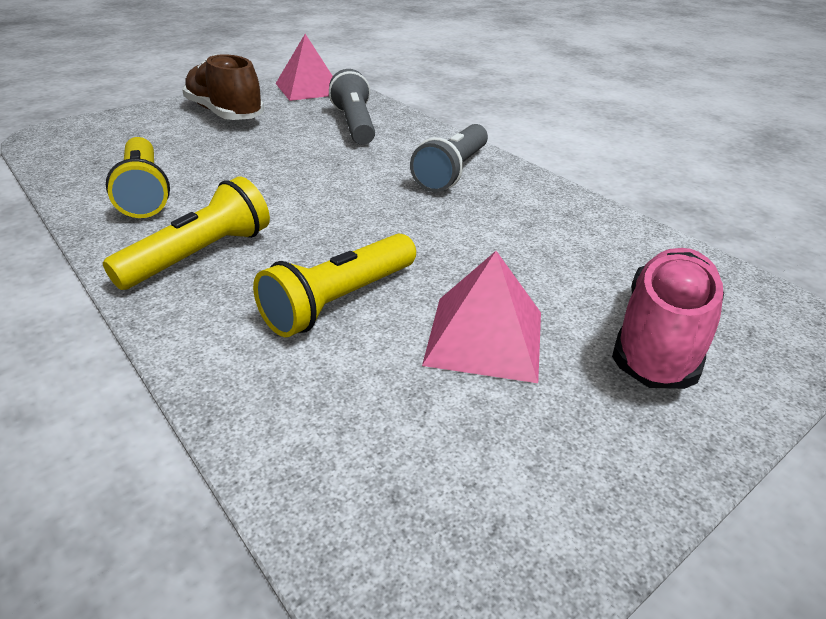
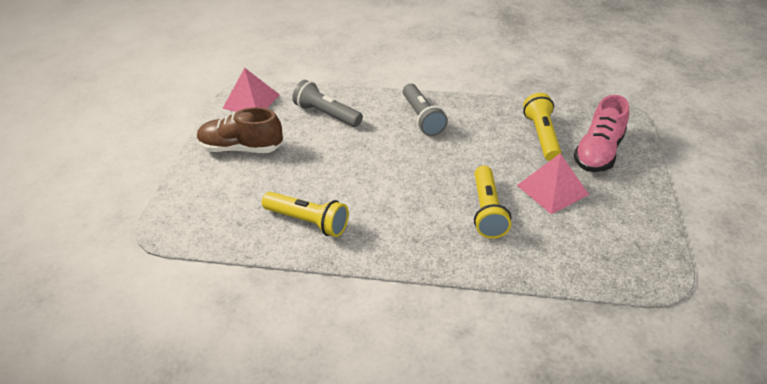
camera: 40 degrees left, 5 degrees up
yellow flashlight [103,176,270,290] -> yellow flashlight moved to [523,93,562,161]
pink shoe [612,248,724,389] -> pink shoe turned 135 degrees counterclockwise [574,95,629,172]

